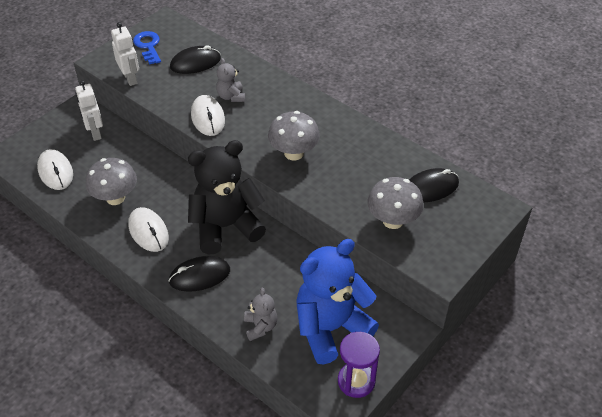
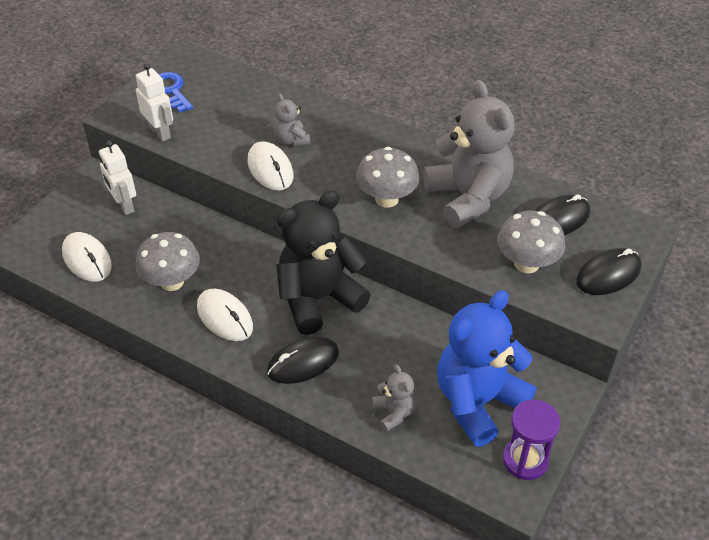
camera: 10 degrees left, 0 degrees up
black mouse [170,45,221,74] -> black mouse moved to [576,248,642,295]
none -> grey teddy bear [423,80,515,228]

